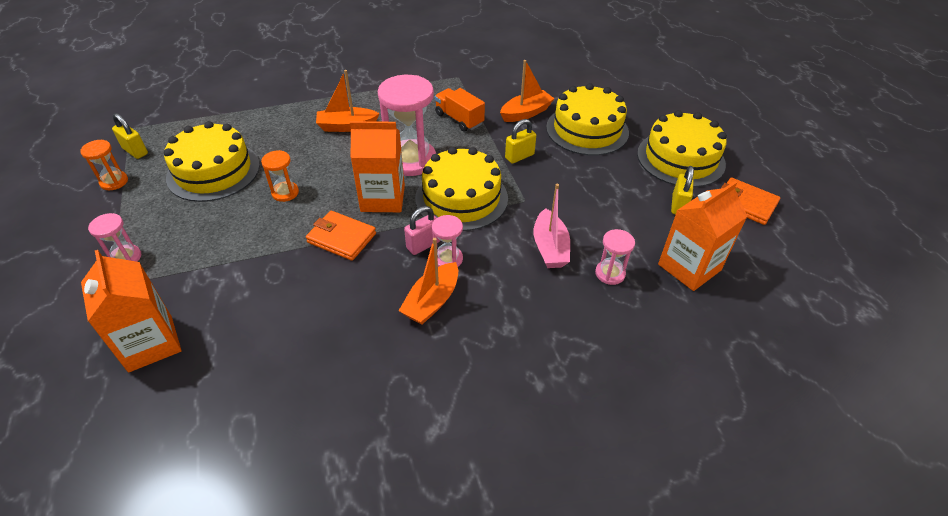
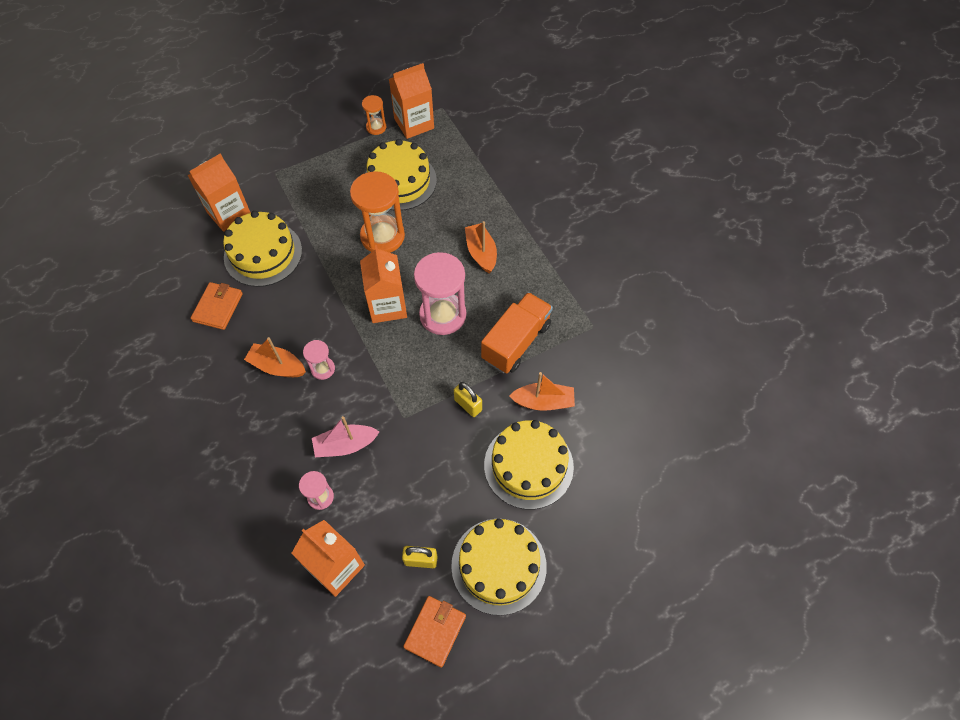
camera: 80 degrees right, 15 degrees up
pink hourglass [88,213,141,262] -> none
yellow padlock [112,113,148,159] -> orange carton [389,63,434,139]
orange hourglass [261,150,299,202] -> orange hourglass [350,171,405,253], size x2.00
orange wallet [306,211,376,261] -> orange wallet moved to [191,282,243,330]
pink padlock [404,206,440,255] -> none
yellow cake [415,147,508,231] -> yellow cake moved to [223,211,302,287]
orange truck [435,88,485,132] -> orange truck [481,292,553,373], size x1.51
orange boat [500,60,555,122] -> orange boat turned 45 degrees counterclockwise [509,372,575,411]

